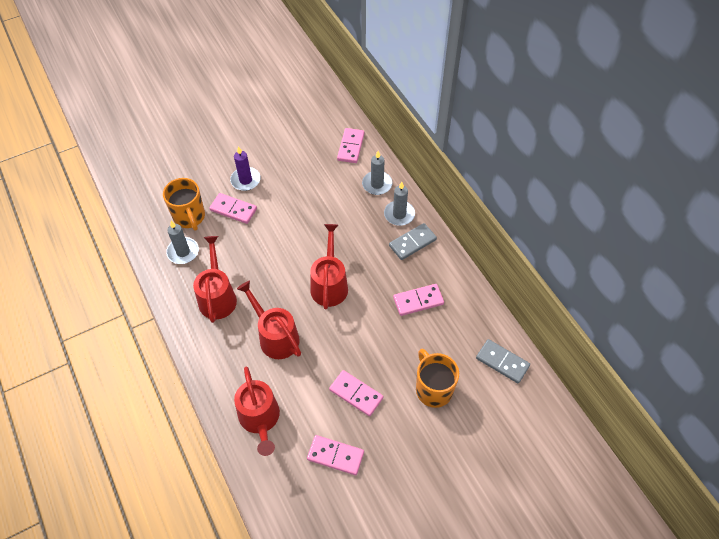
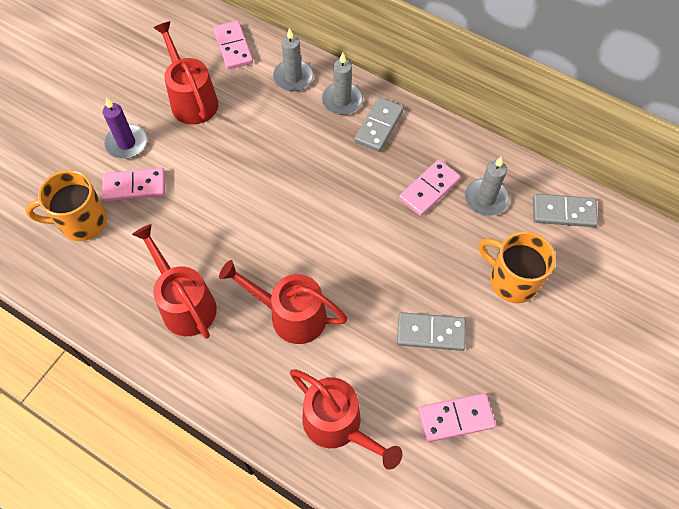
camera: 30 degrees left, 5 degrees up
orange mug [163,178,205,231] -> orange mug turned 135 degrees clockwise [25,170,107,241]
grey candle [166,221,199,264] -> grey candle moved to [465,156,510,216]
red watering can [310,224,348,309] -> red watering can moved to [153,21,218,125]
pink domino [329,370,383,416] -> grey domino [397,312,466,351]

